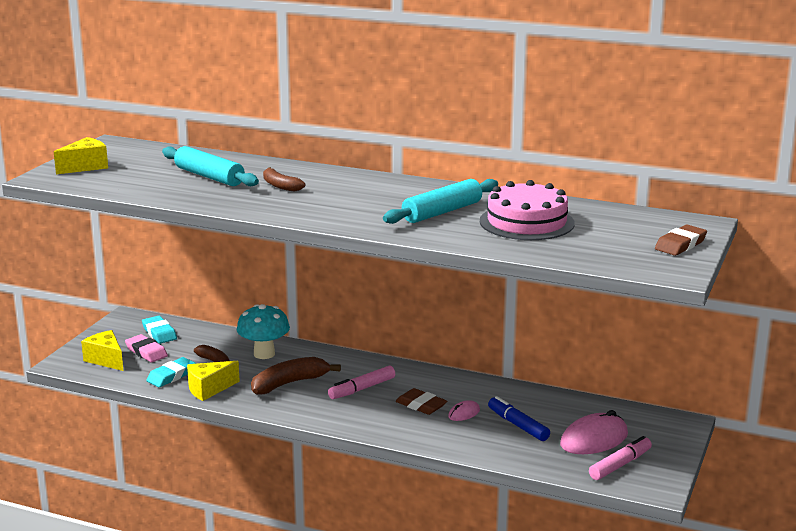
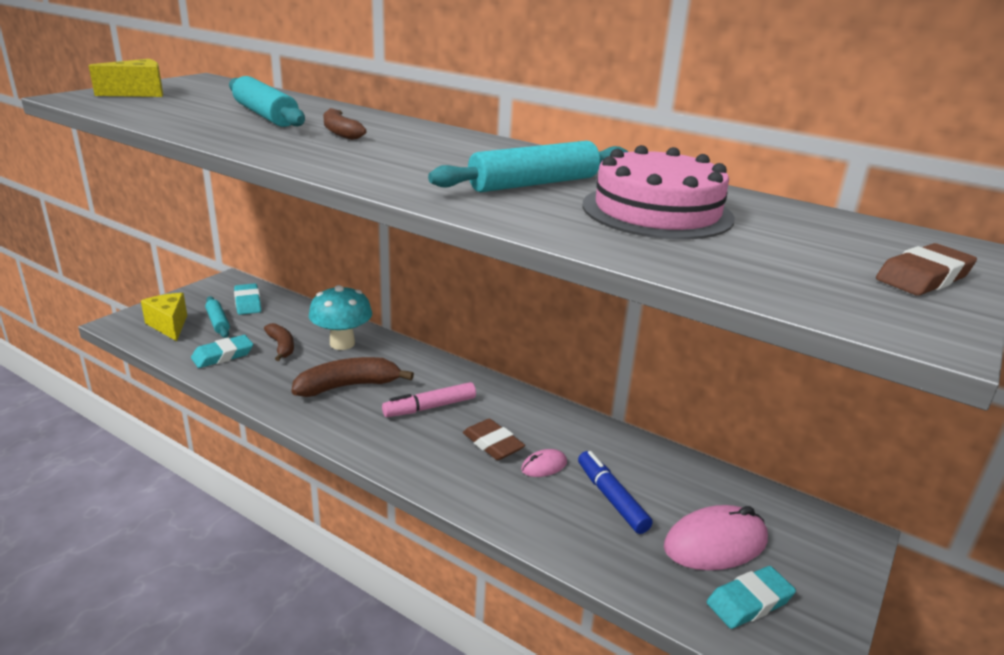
camera: 10 degrees right, 5 degrees up
pink eraser [125,334,168,362] -> turquoise rolling pin [205,296,230,338]
yellow cheese [187,361,240,401] -> none
pink marker [589,436,652,480] -> turquoise eraser [707,566,796,629]

